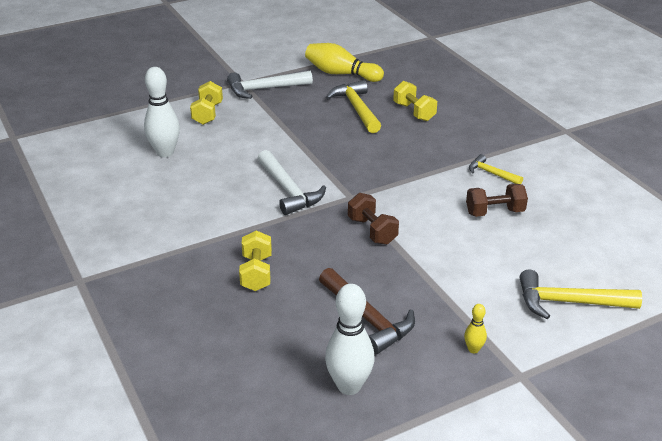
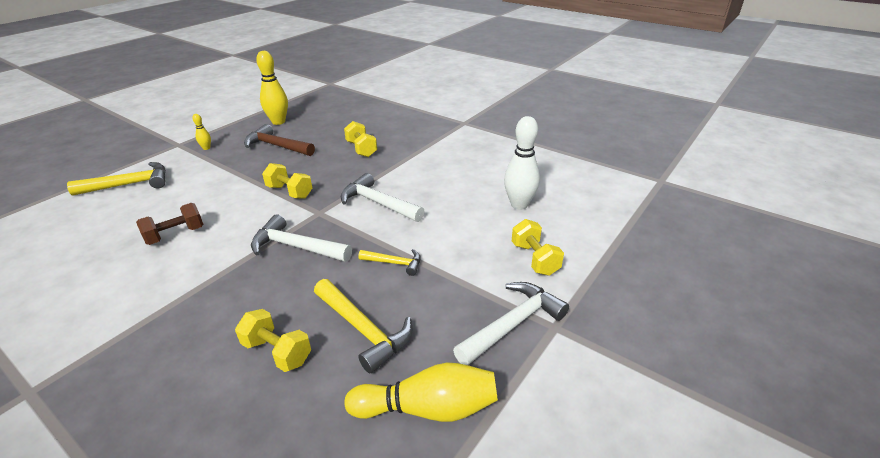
camera: 155 degrees right, 0 degrees up
white bowling pin [325,284,375,395] -> yellow bowling pin [256,51,288,125]
brown dumbbell [348,193,399,245] -> yellow dumbbell [262,163,312,199]
yellow hammer [469,154,523,184] -> yellow hammer moved to [358,249,421,276]
none -> white hammer [251,214,352,262]

